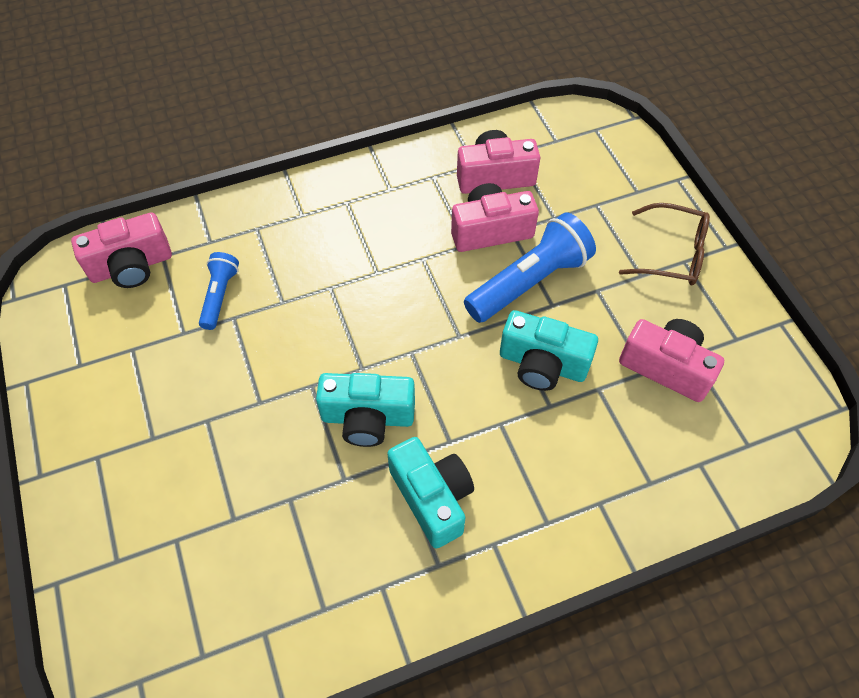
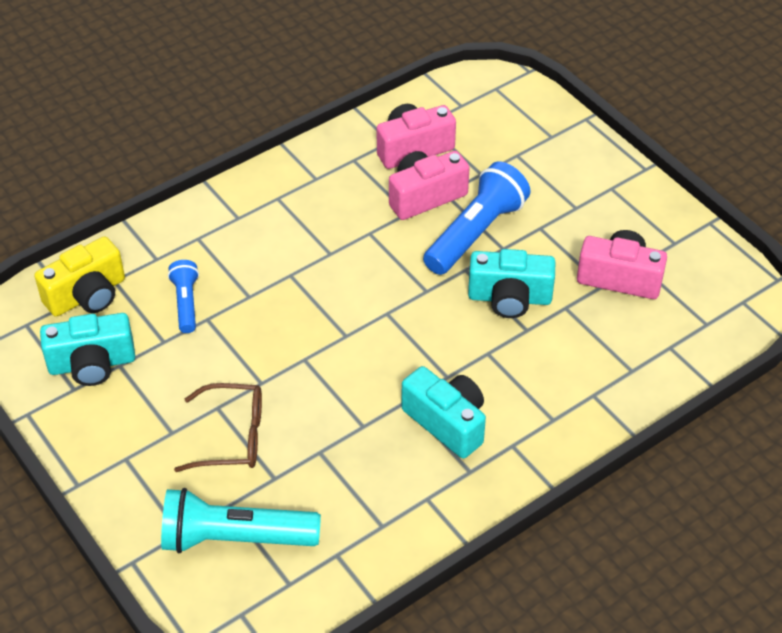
camera: 15 degrees left, 10 degrees down
pink camera [71,212,172,288] -> yellow camera [34,237,125,317]
turquoise camera [316,373,415,447] -> turquoise camera moved to [40,313,135,386]
brown glasses [619,203,710,285] -> brown glasses moved to [174,383,262,472]
none -> turquoise flashlight [161,488,321,553]

